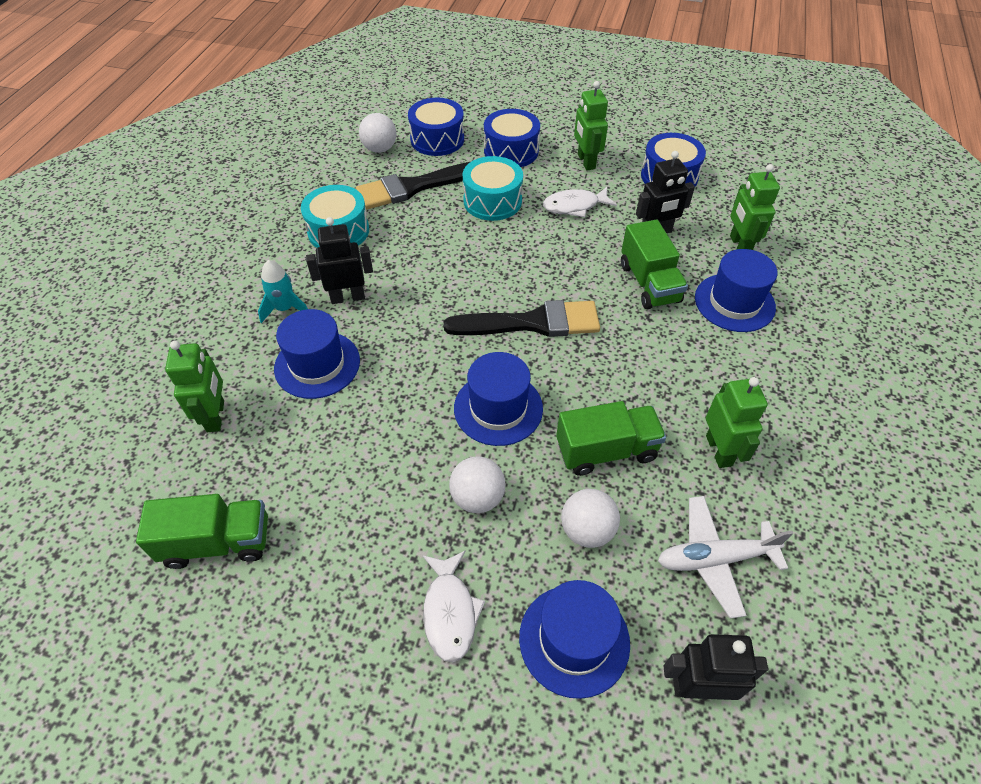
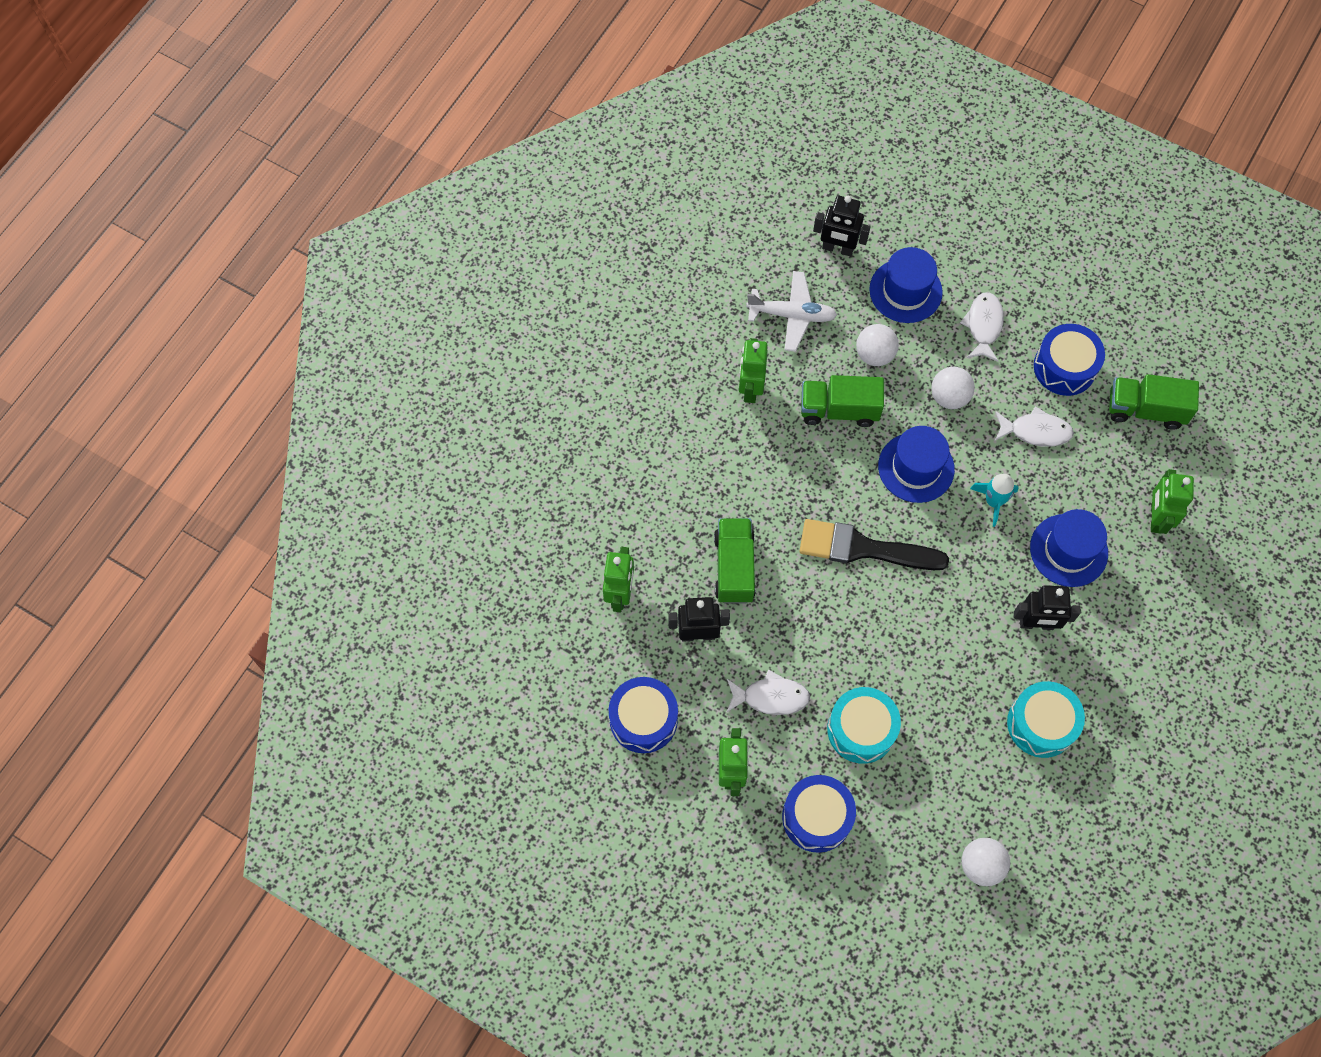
camera: 165 degrees left, 15 degrees up
turquoise rocket [258,260,308,323] -> turquoise rocket moved to [970,474,1019,527]
black brush [356,162,470,209] -> none
blue drum [408,98,464,156] -> blue drum moved to [1034,324,1105,396]
blue hat [695,249,778,332] -> none
none -> white fish [995,406,1074,447]

